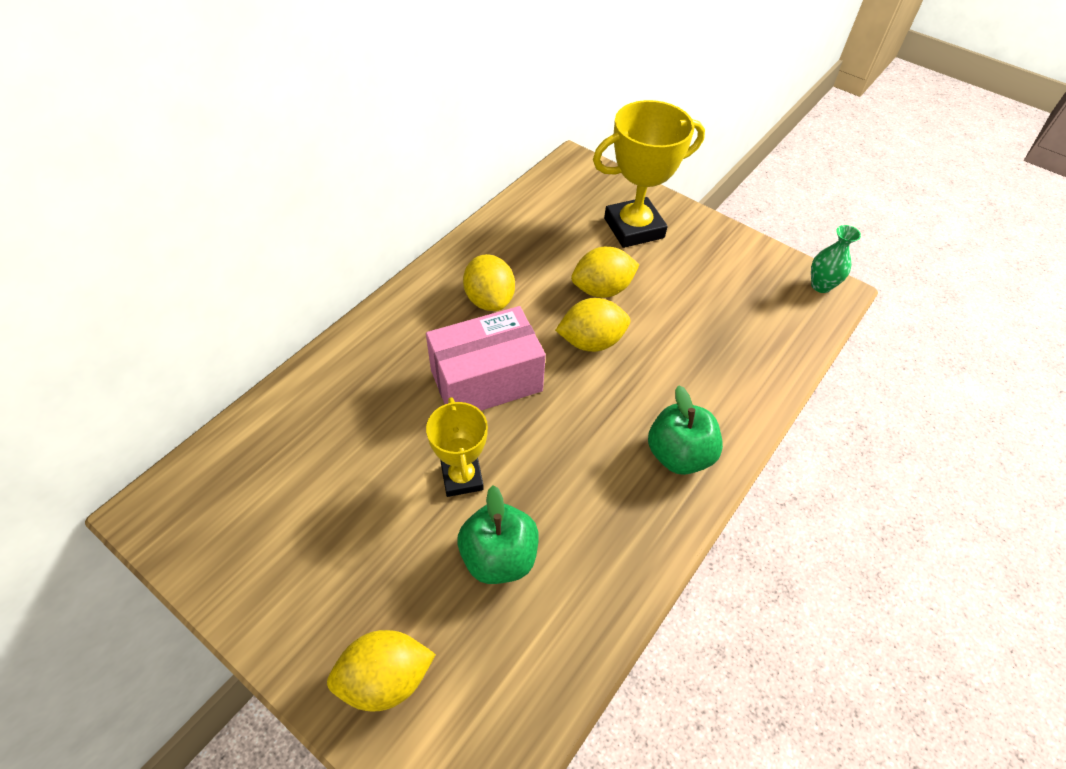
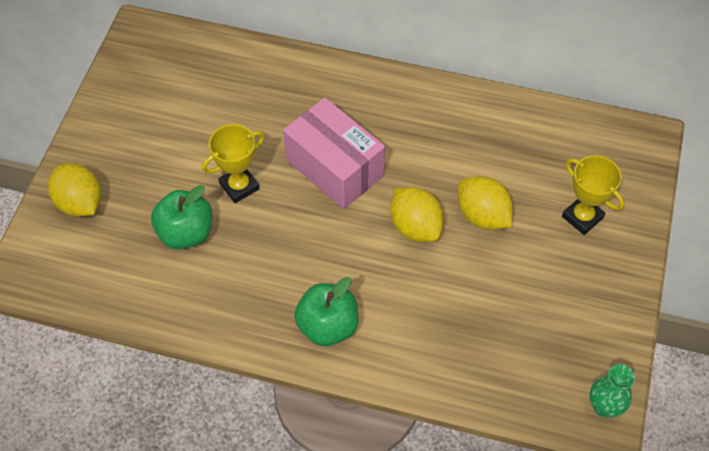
camera: 70 degrees right, 5 degrees up
yellow lemon [463,254,515,311] -> none
yellow trophy [593,100,705,248] -> yellow trophy [562,155,624,235], size x0.60

